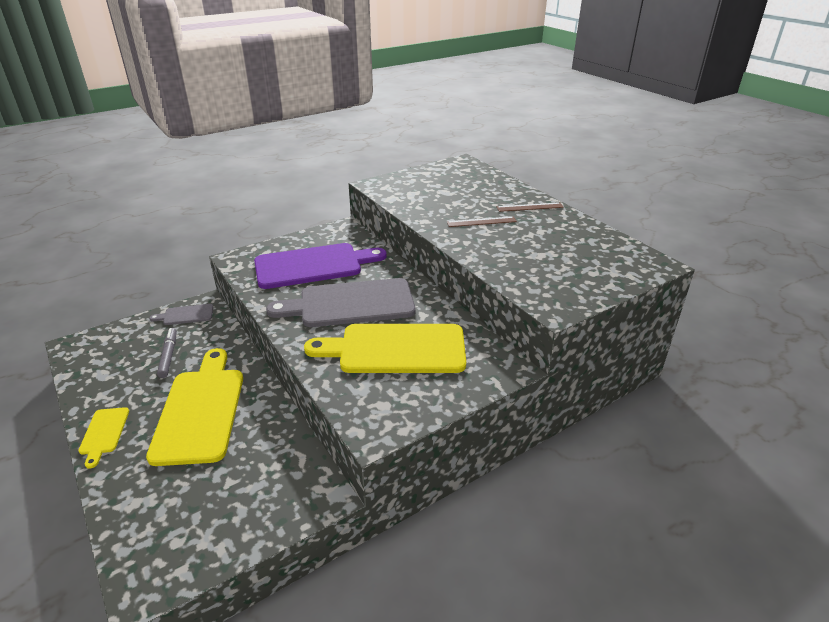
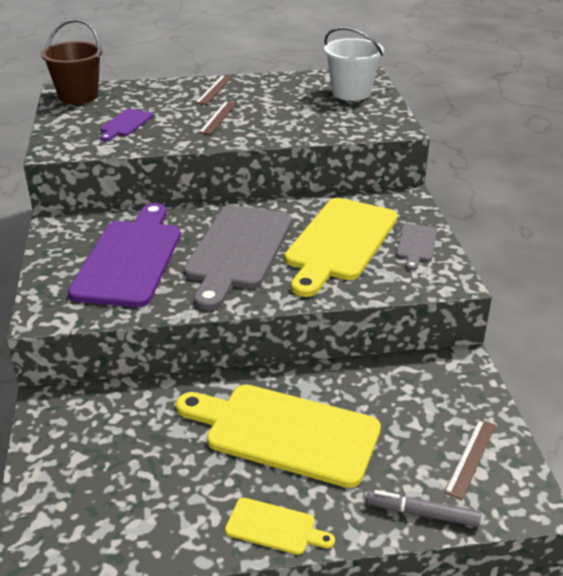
camera: 65 degrees left, 0 degrees up
grey cutting board [149,304,213,325] -> grey cutting board moved to [396,224,437,270]
grey marker [157,328,177,378] -> grey marker moved to [366,490,481,527]
none -> brown bucket [41,20,103,104]
none -> purple cutting board [100,109,153,141]
none -> white bucket [324,27,384,101]
none -> brown ruler [444,419,496,500]

